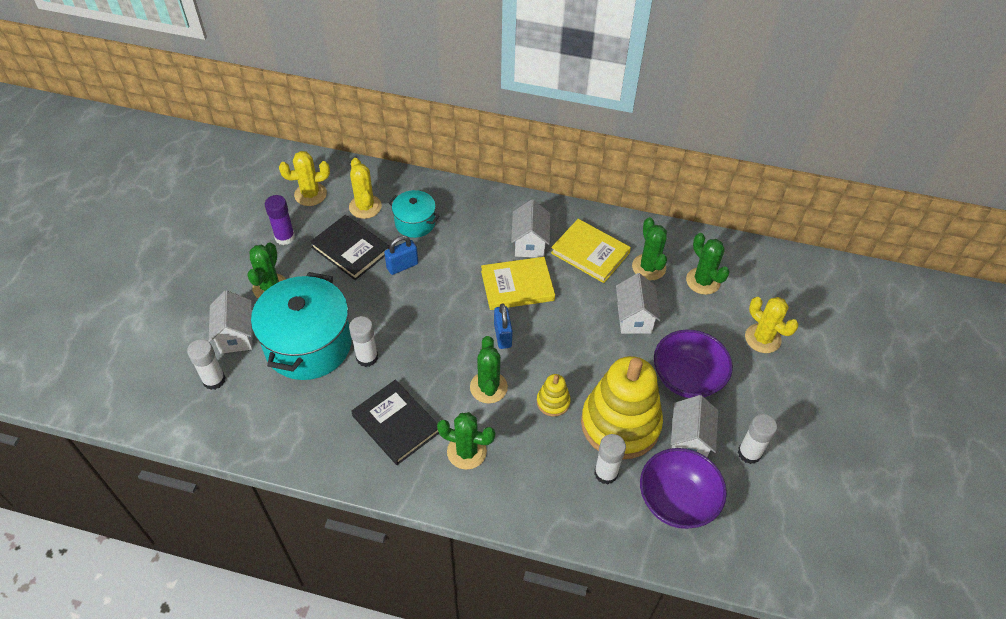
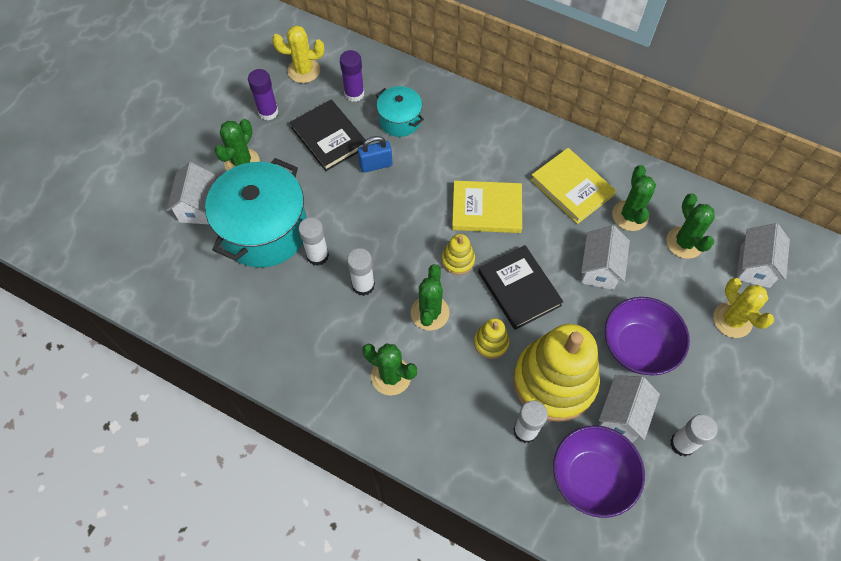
camera: 15 degrees right, 10 degrees up
white glue stick [187,339,226,390] -> white glue stick moved to [347,248,375,296]
yellow cactus [349,158,382,219] -> purple glue stick [340,50,364,102]
black book [351,380,439,465] -> black book moved to [478,245,564,330]
blue padlock [494,303,513,349] -> yellow stacking toy [442,234,475,275]
white house [511,199,550,258] -> white house moved to [737,223,790,288]

